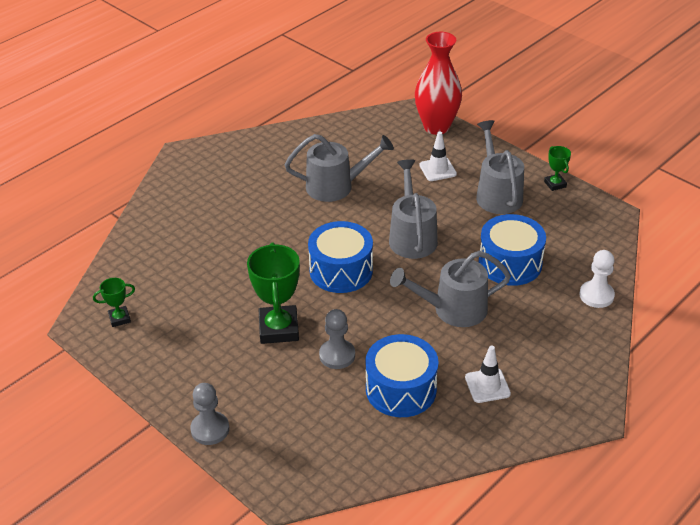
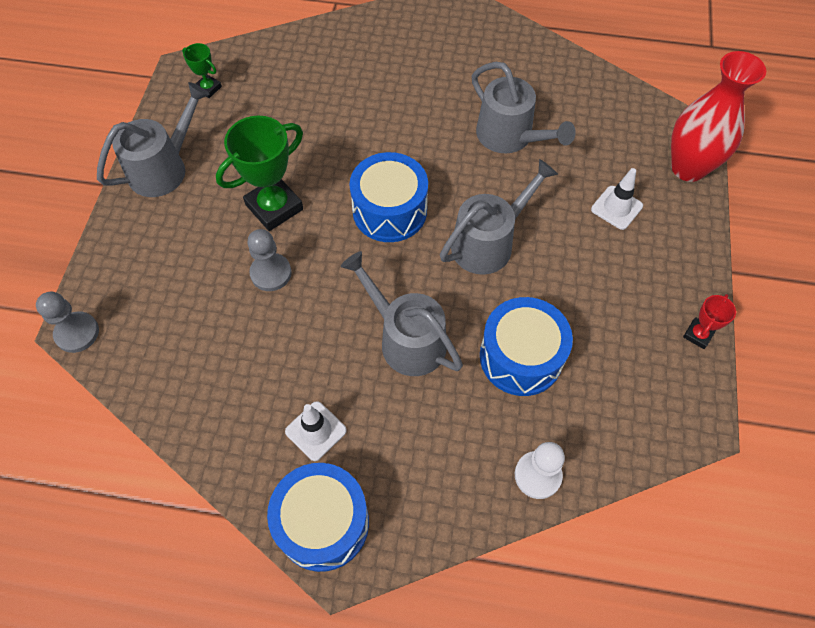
camera: 55 degrees right, 20 degrees up
grey pawn [190,383,229,445] -> grey pawn moved to [36,292,99,353]
blue drum [365,334,439,417] -> blue drum moved to [267,463,369,572]
grey watering can [476,120,524,214] -> grey watering can moved to [97,82,210,197]
green trophy [544,146,571,191] -> red trophy [683,294,736,349]

